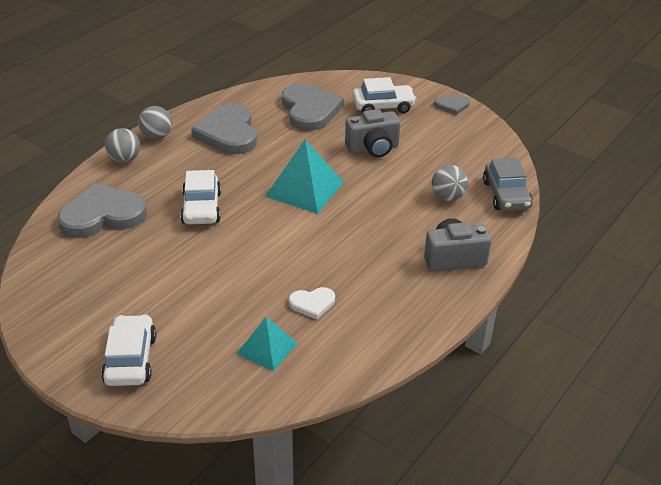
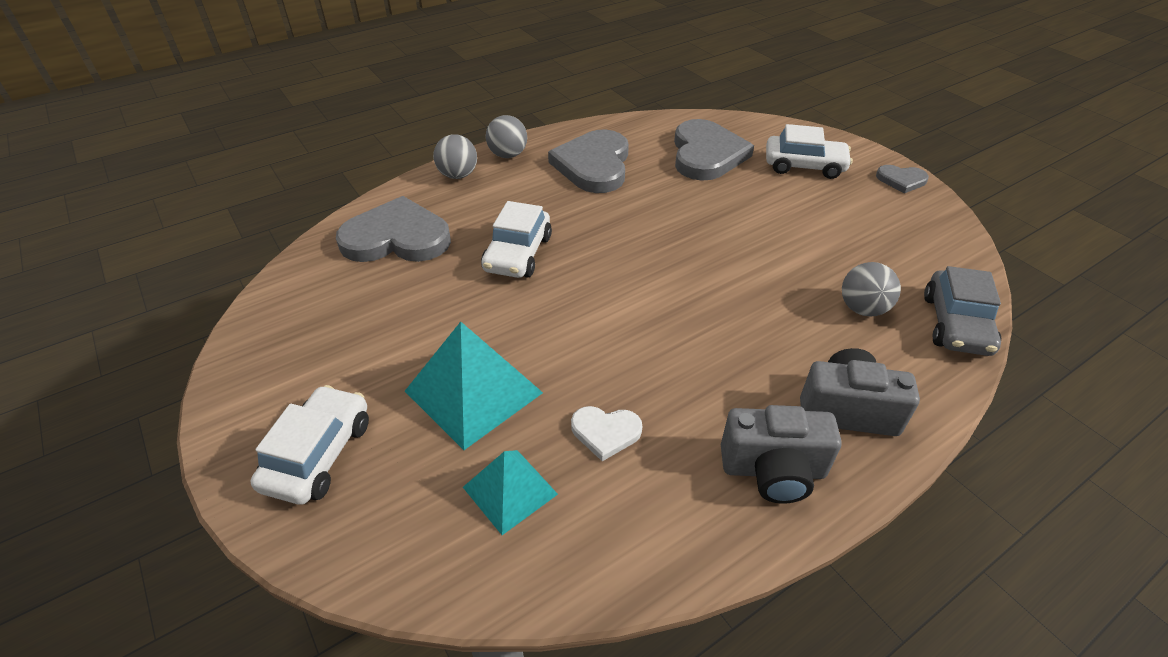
camera: 20 degrees right, 5 degrees up
turquoise pyramid [265,140,344,214] -> turquoise pyramid moved to [405,322,543,450]
grey camera [345,109,400,158] -> grey camera moved to [721,405,842,504]

